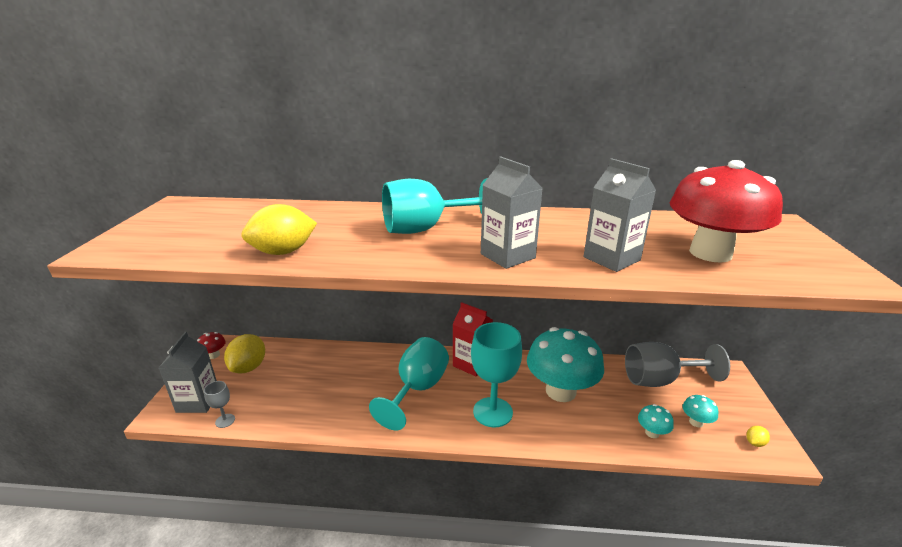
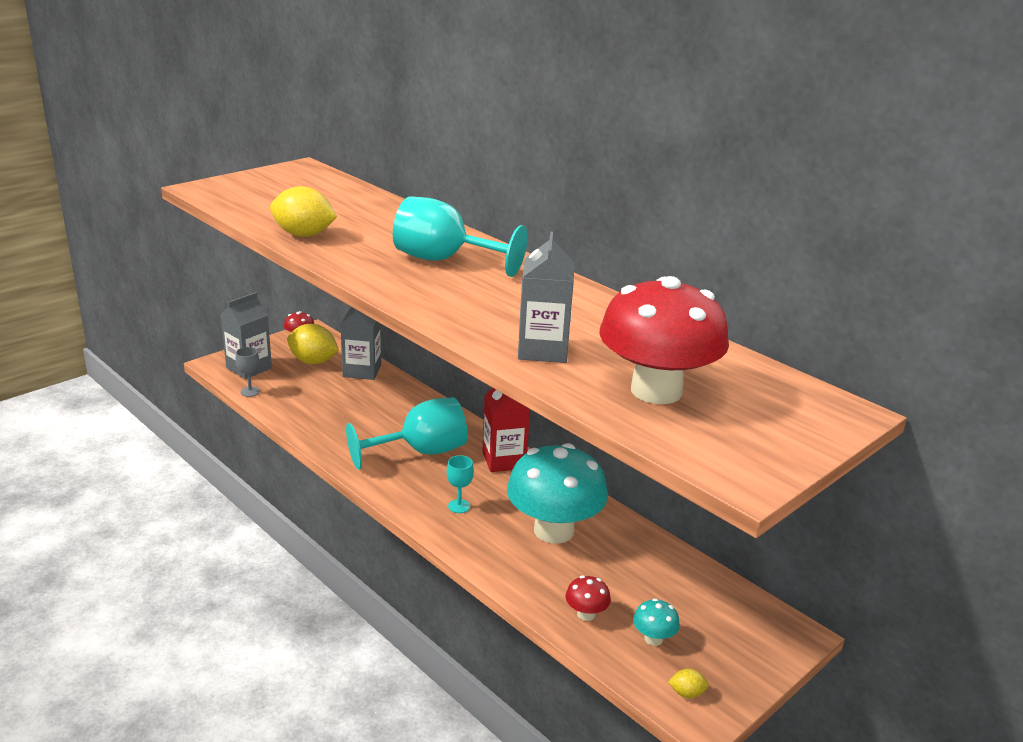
camera: 40 degrees right, 0 degrees up
yellow lemon [224,334,265,373] -> yellow lemon turned 60 degrees clockwise [287,324,339,364]
turquoise goblet [471,322,522,427] -> turquoise goblet [447,455,474,513], size x0.45
grey carton [481,157,543,269] -> grey carton moved to [341,307,381,380]
grey goblet [625,342,730,387] -> none
turquoise mushroom [638,404,674,438] -> red mushroom [566,576,611,621]

